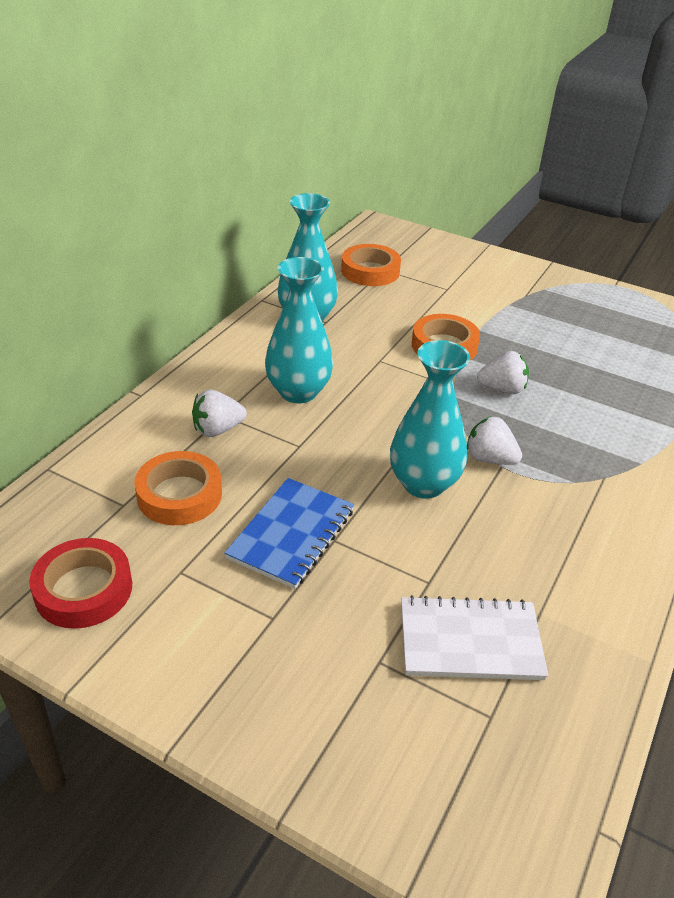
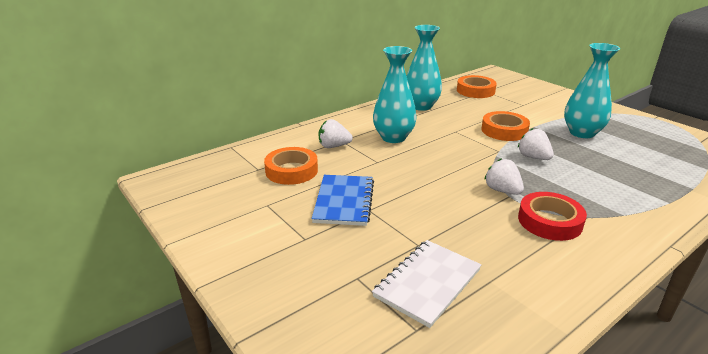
camera: 25 degrees right, 10 degrees down
red tape [29,538,132,629] -> red tape moved to [518,192,587,241]
blue notebook [224,478,354,589] -> blue notebook turned 45 degrees counterclockwise [312,175,374,226]
turquoise vase [390,340,470,499] -> turquoise vase moved to [564,43,620,138]
white notebook [401,595,548,680] -> white notebook turned 75 degrees counterclockwise [372,240,481,328]
white strawberry [477,351,529,394] -> white strawberry turned 150 degrees counterclockwise [518,128,554,160]

